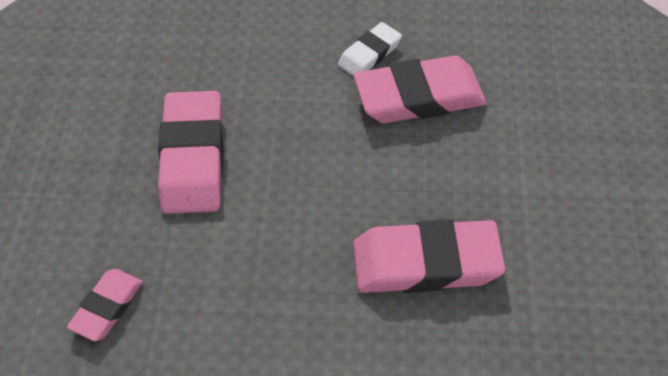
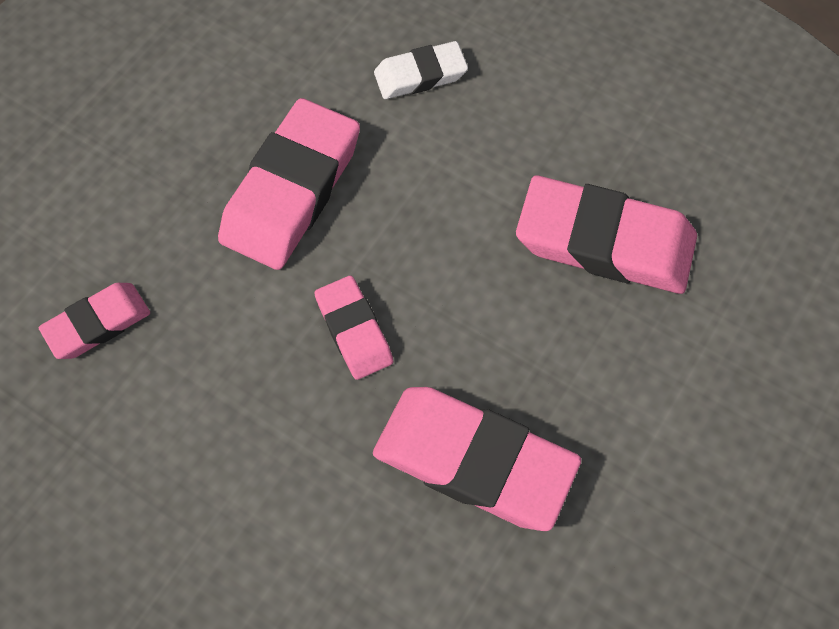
camera: 30 degrees right, 10 degrees up
white eraser [338,22,402,76] -> white eraser moved to [374,41,468,99]
none -> pink eraser [314,276,393,380]

